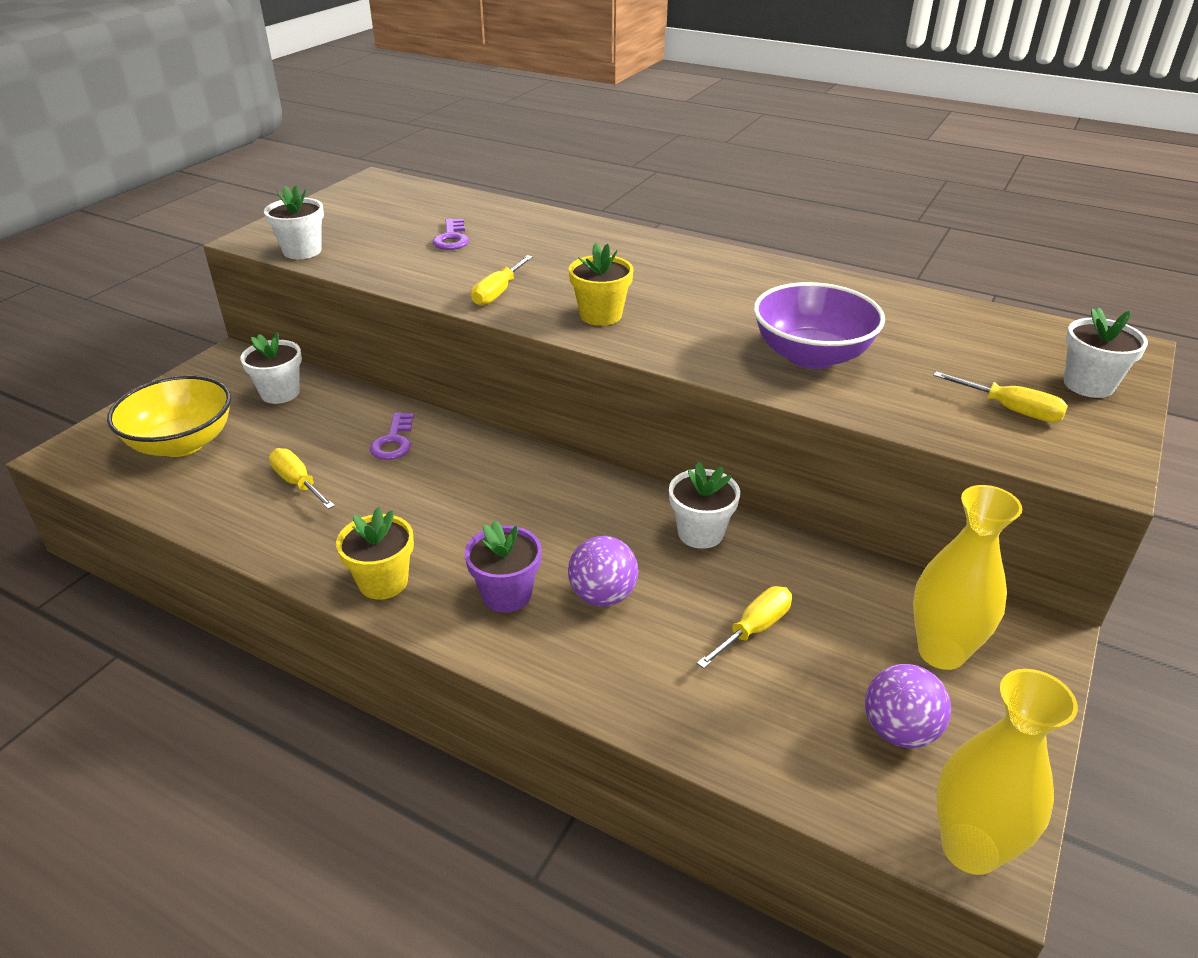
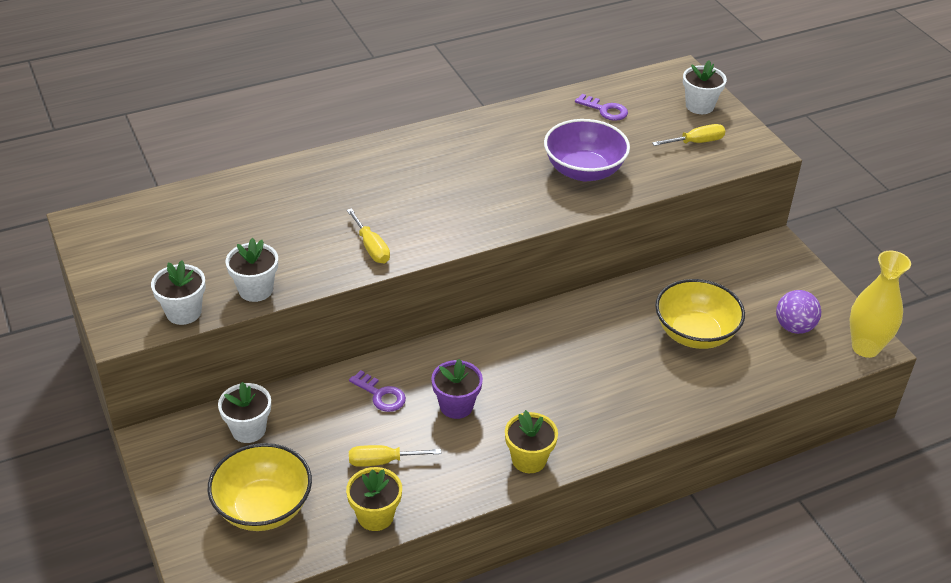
camera: 55 degrees left, 5 degrees up
purple key [433,219,469,250] -> purple key moved to [575,94,628,121]
purple flower pot [465,520,542,613] -> purple flower pot moved to [431,359,483,419]
purple ball [568,536,638,606] -> none
yellow flower pot [569,243,633,326] -> yellow flower pot moved to [346,467,402,531]
white flower pot [669,462,740,549] -> white flower pot moved to [226,238,278,302]
yellow screwdriver [697,586,792,669] -> yellow bowl [655,279,745,349]
yellow vase [913,485,1022,670] -> none

